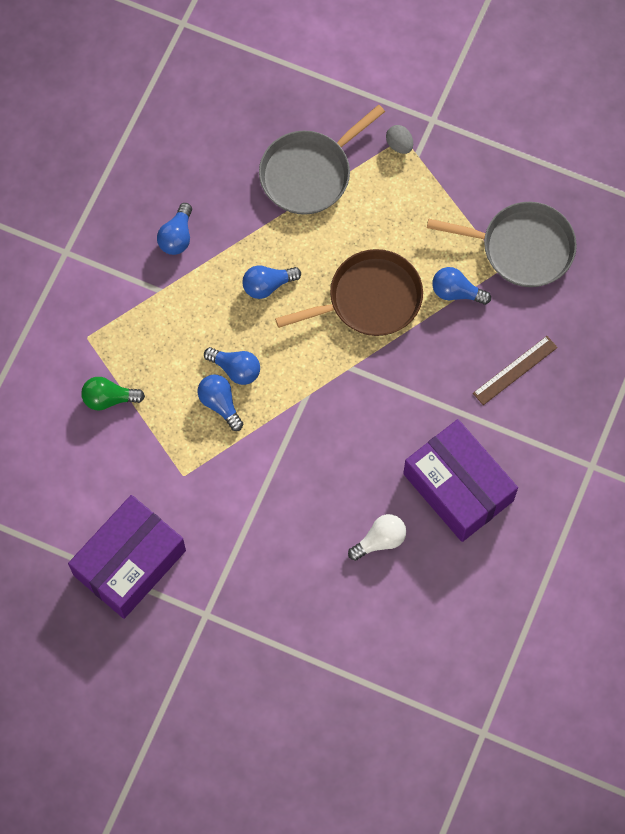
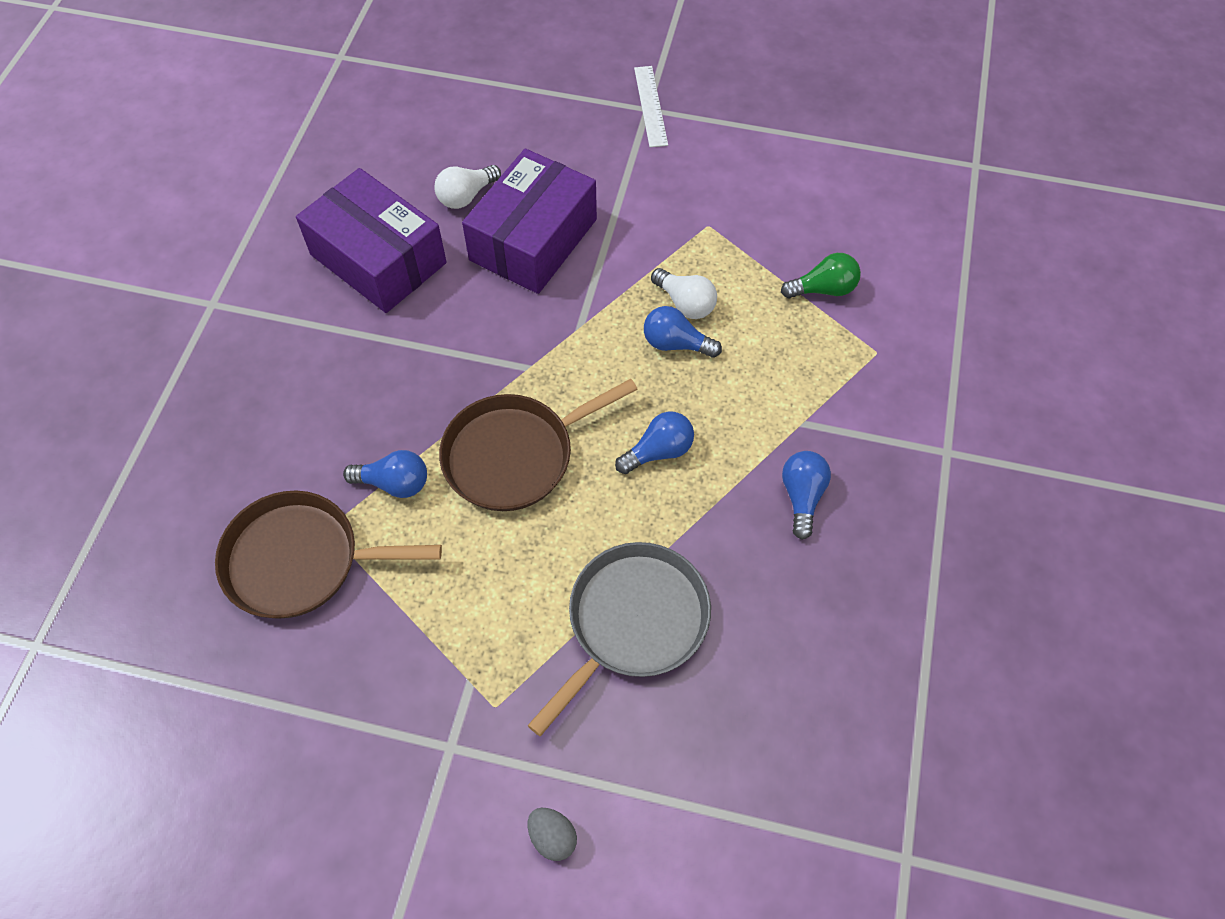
camera: 170 degrees right, 10 degrees down
purple box [68,495,186,619] -> purple box moved to [462,149,597,294]
blue light bulb [198,375,243,431] -> white light bulb [651,268,717,319]
grey egg [386,125,413,154] -> grey egg moved to [528,808,577,861]
grey pan [427,202,577,287] -> brown pan [215,491,442,619]
brown ruler [473,336,558,405] -> none
none -> white ruler [634,66,668,147]

